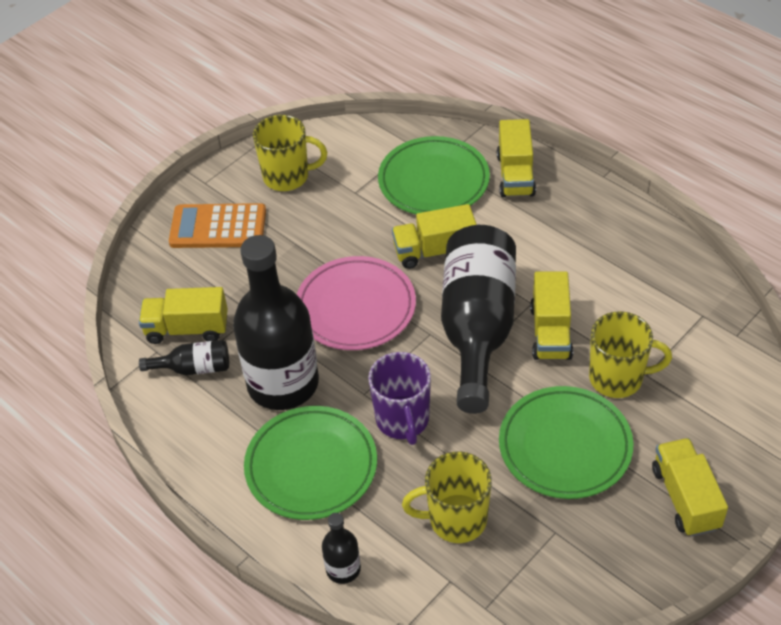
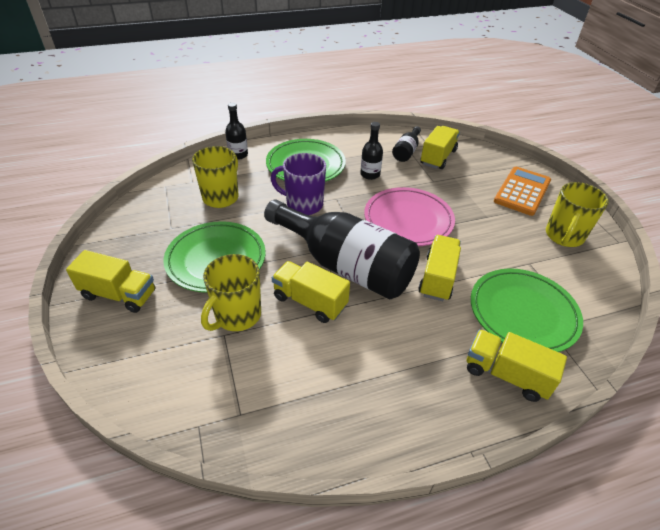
camera: 115 degrees right, 5 degrees down
black bottle [233,235,319,410] -> black bottle [360,122,383,180], size x0.43

